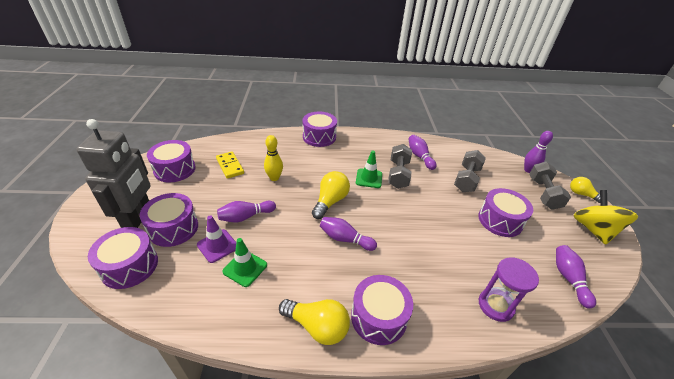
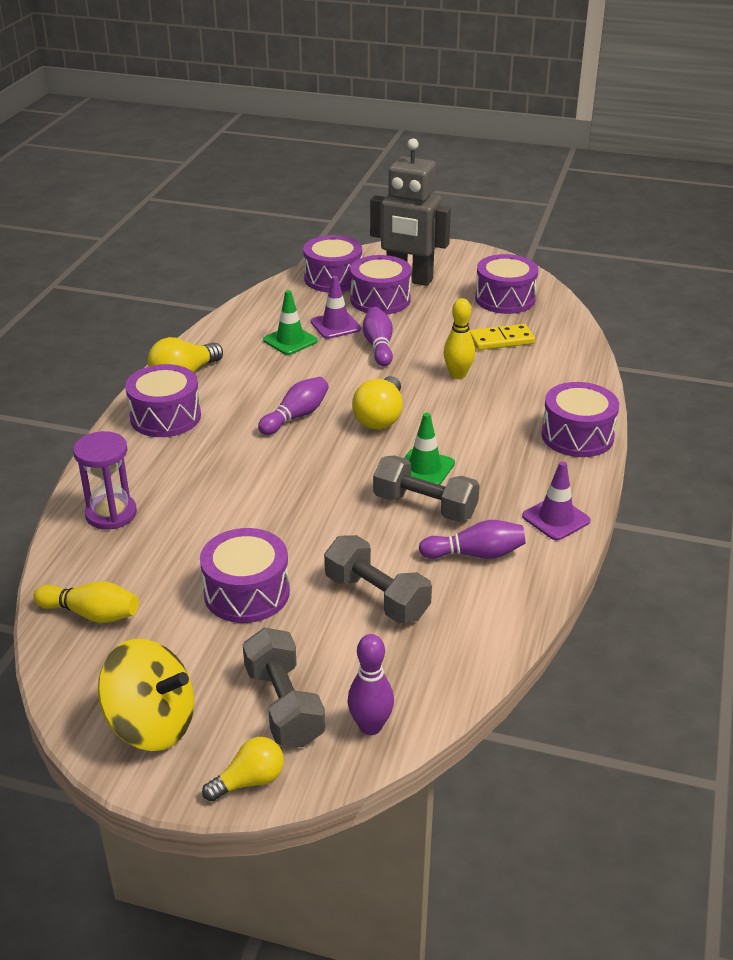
camera: 110 degrees right, 5 degrees down
yellow light bulb [312,171,350,219] -> yellow light bulb turned 60 degrees clockwise [352,376,403,429]
grey dumbbell [530,162,571,210] -> grey dumbbell turned 45 degrees clockwise [243,628,325,747]
purple bowling pin [556,245,596,308] -> yellow bowling pin [33,581,139,623]
none -> purple traffic cone [522,461,591,540]

